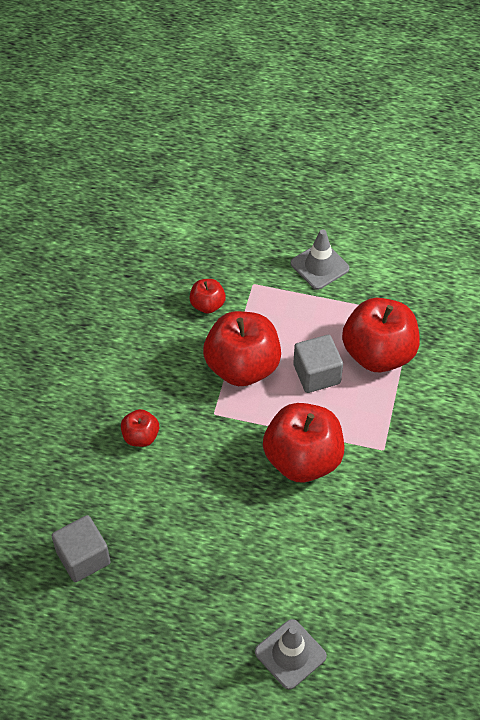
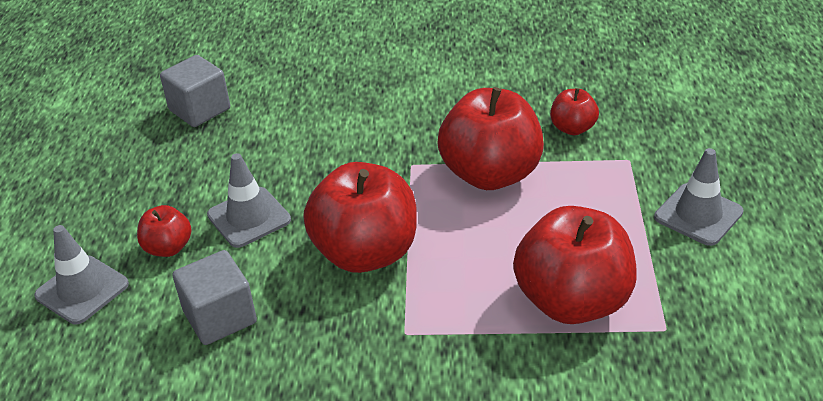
camera: 80 degrees right, 15 degrees down
red apple [121,409,159,447] -> red apple moved to [137,205,192,257]
grey cube [293,335,343,393] -> grey cube moved to [173,250,257,345]
none -> grey traffic cone [207,153,291,248]

